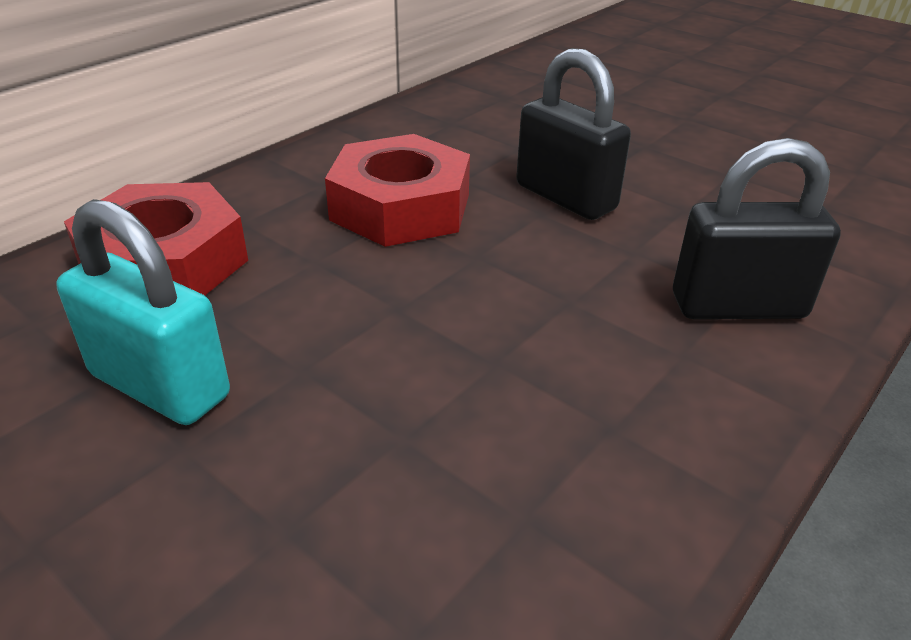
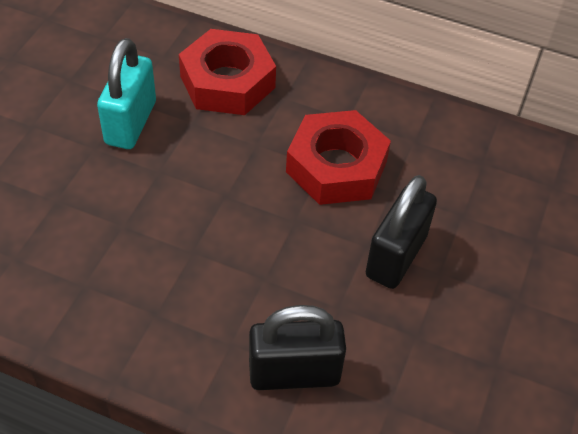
camera: 70 degrees right, 15 degrees up
black padlock [673,138,841,319] -> black padlock turned 75 degrees counterclockwise [249,305,346,390]

